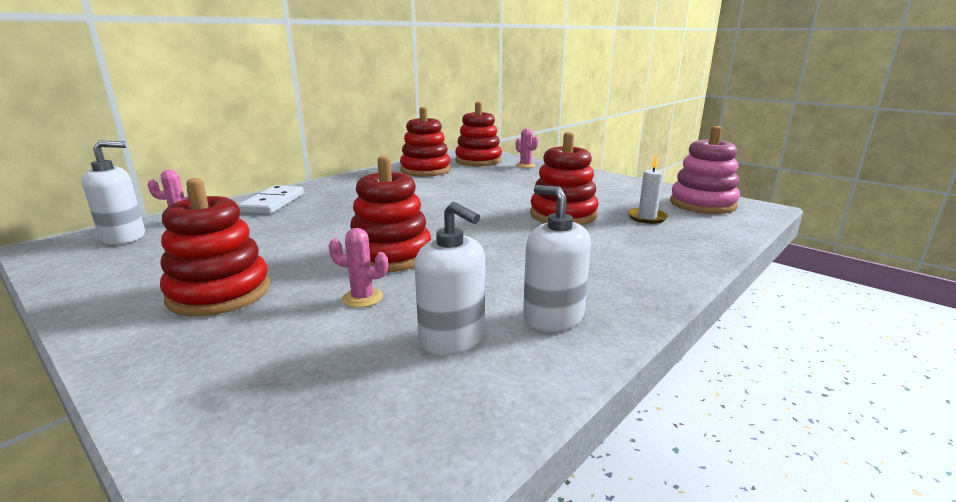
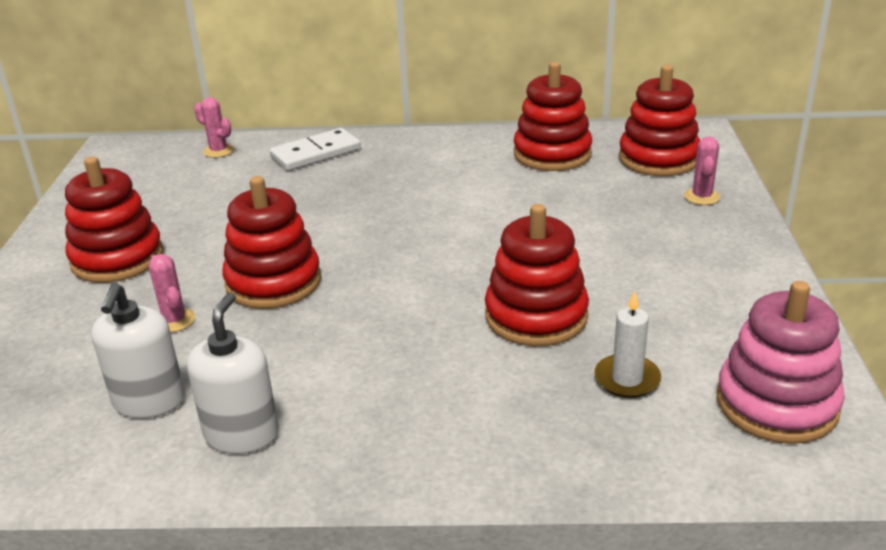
camera: 50 degrees right, 10 degrees up
white soap dispenser [82,140,145,245] -> none

